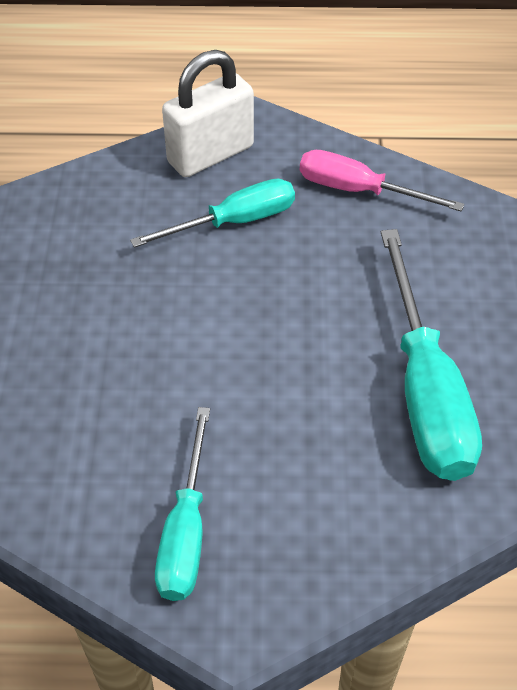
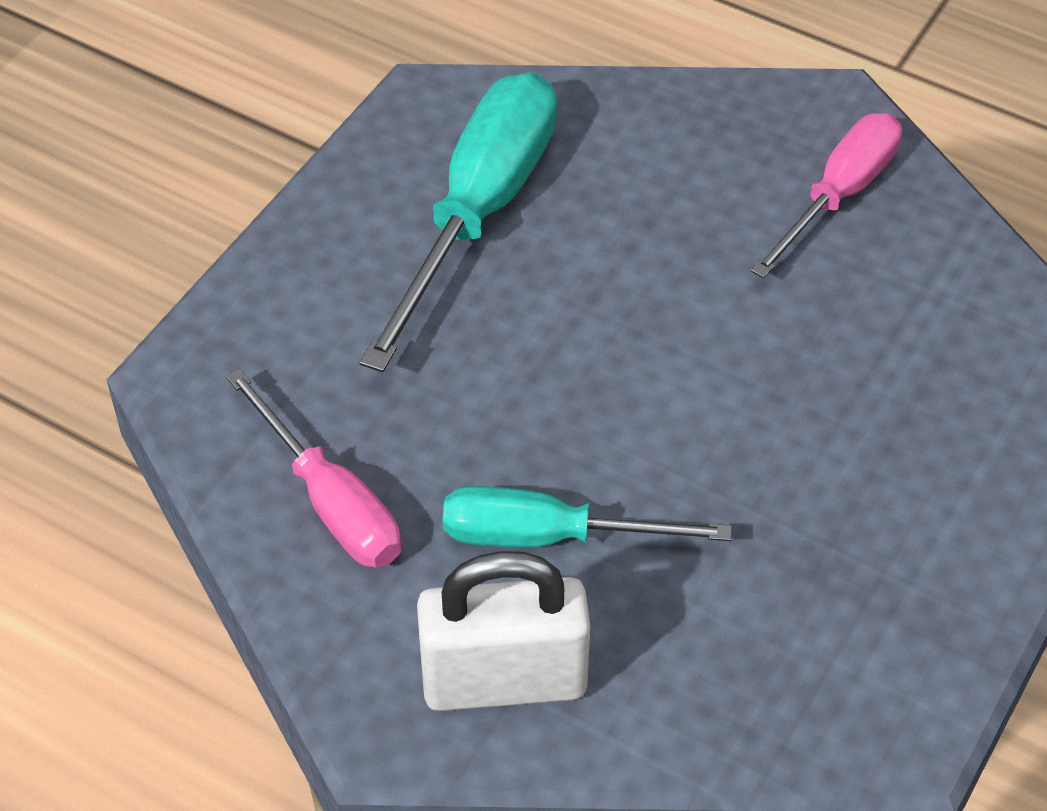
camera: 150 degrees left, 0 degrees up
turquoise screwdriver [155,407,210,601] -> pink screwdriver [751,113,902,278]

